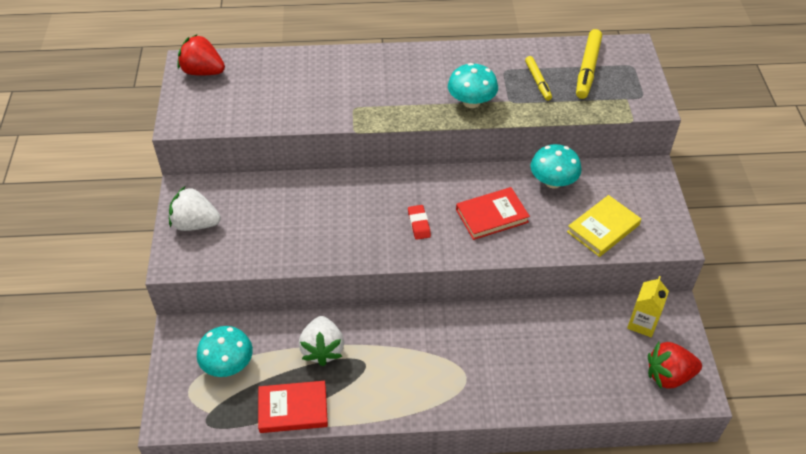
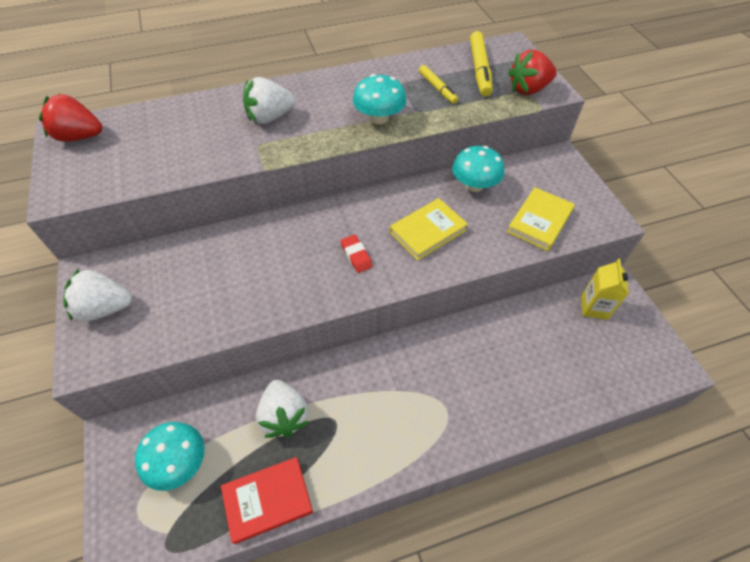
camera: 15 degrees left, 5 degrees up
red book [456,187,530,240] -> yellow book [390,198,468,261]
red strawberry [648,342,702,389] -> red strawberry moved to [508,50,557,95]
none -> white strawberry [243,77,296,124]

